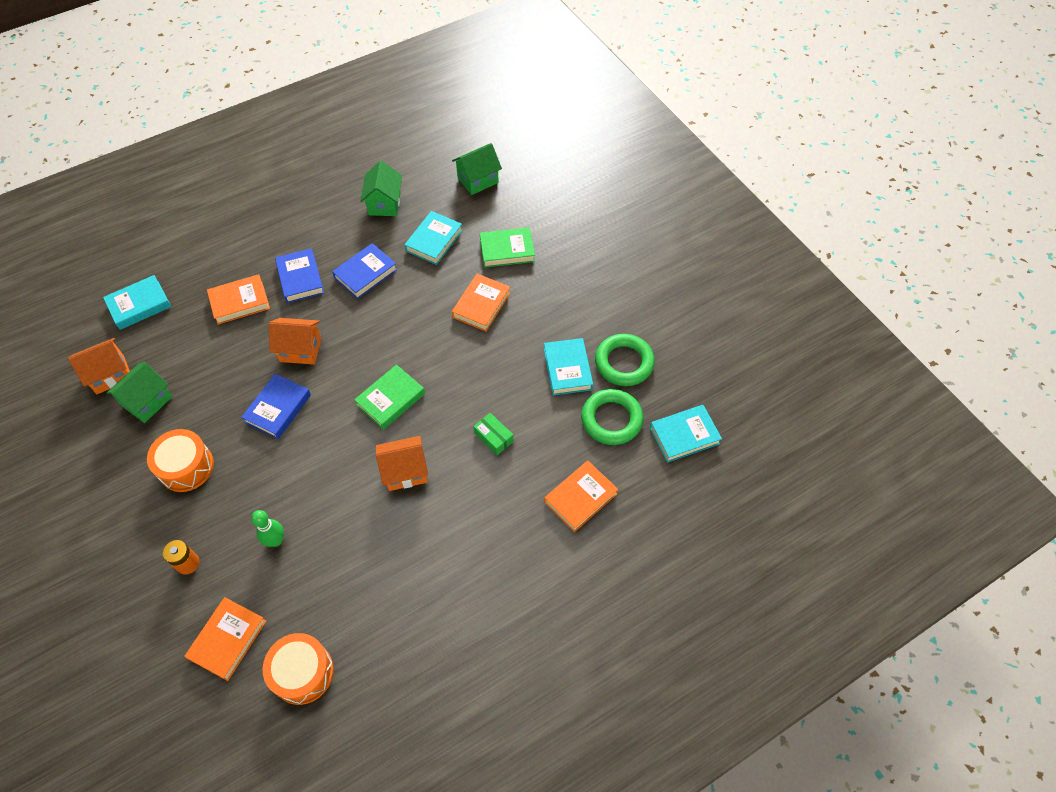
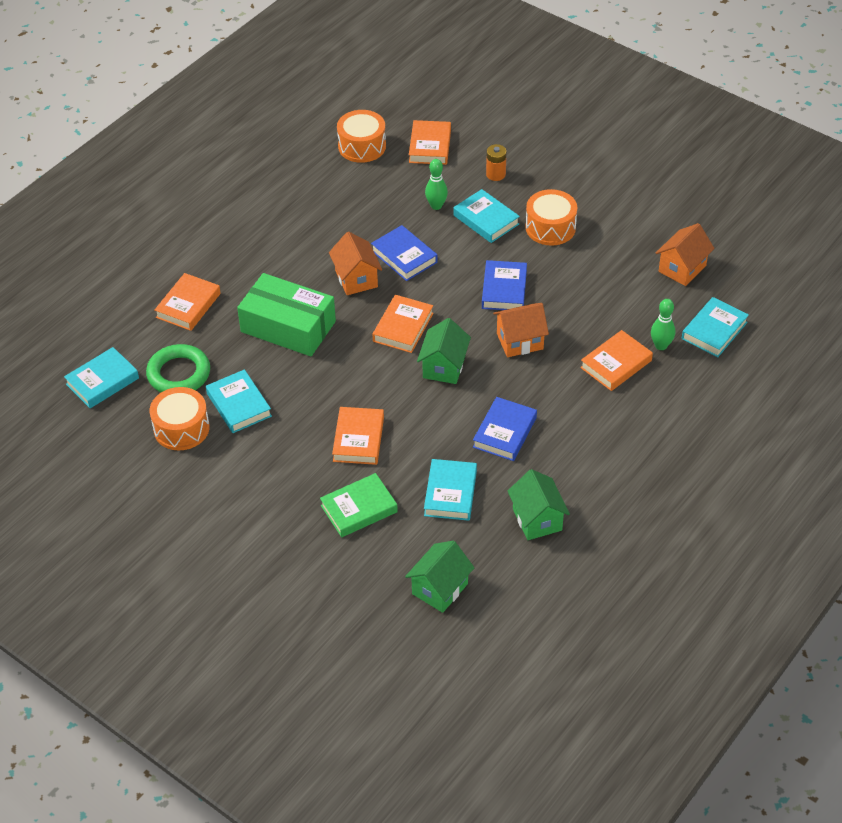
camera: 160 degrees right, 10 degrees down
green house [106,362,172,423] -> green house moved to [417,318,471,384]
blue book [275,248,324,303] -> blue book moved to [371,225,438,281]
green book [354,365,425,430] -> orange book [373,295,434,353]
orange house [376,436,428,491] -> orange house turned 75 degrees counterclockwise [329,231,382,295]
green box [473,413,514,455] -> green box [237,273,336,356], size x2.34
green ring [595,334,655,386] -> orange drum [150,387,210,450]
none -> turquoise book [453,189,520,243]
none -> green bowling pin [651,299,675,350]

